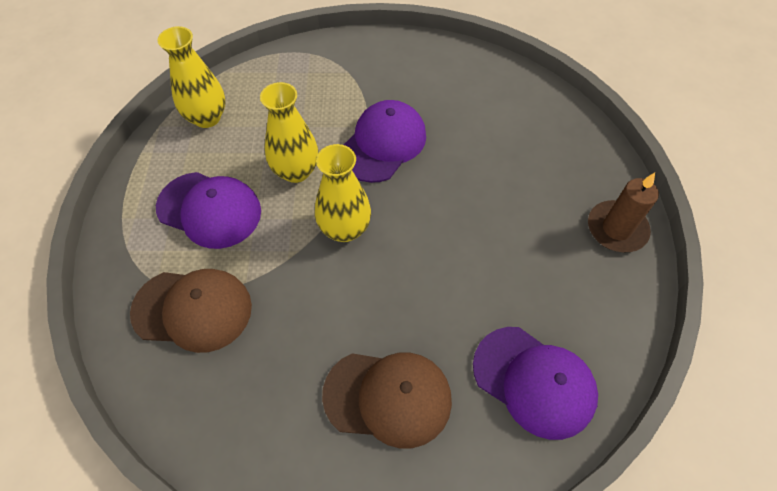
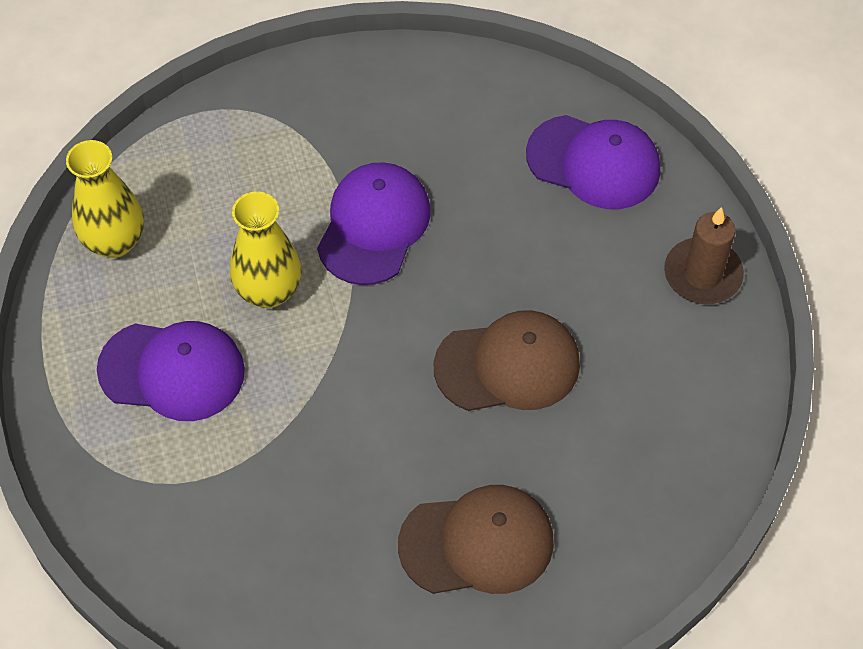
camera: 15 degrees left, 0 degrees up
brown cap [130,269,252,353] -> brown cap moved to [434,310,580,411]
yellow vase [315,144,371,242] -> none
purple cap [473,327,598,440] -> purple cap moved to [526,115,660,209]

